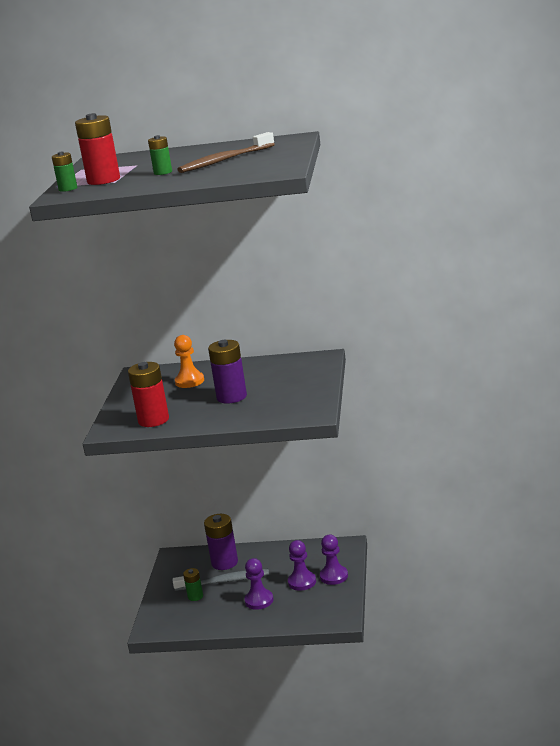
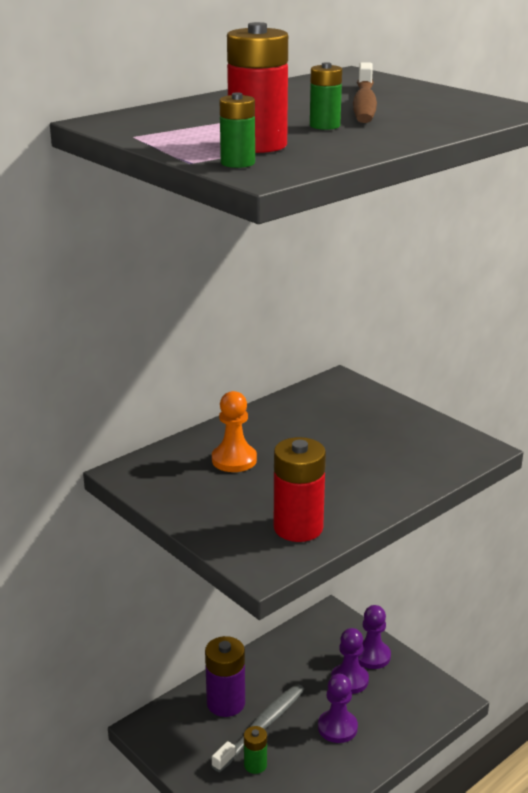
camera: 50 degrees left, 5 degrees up
purple battery [208,340,247,404] -> none

